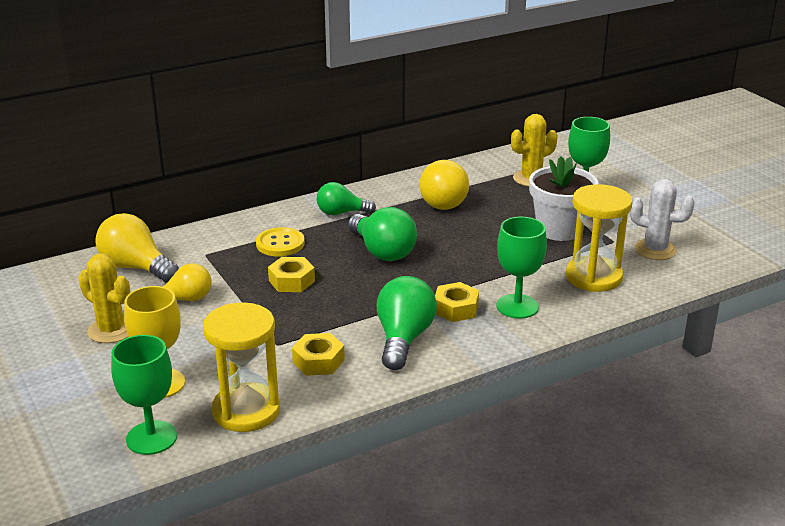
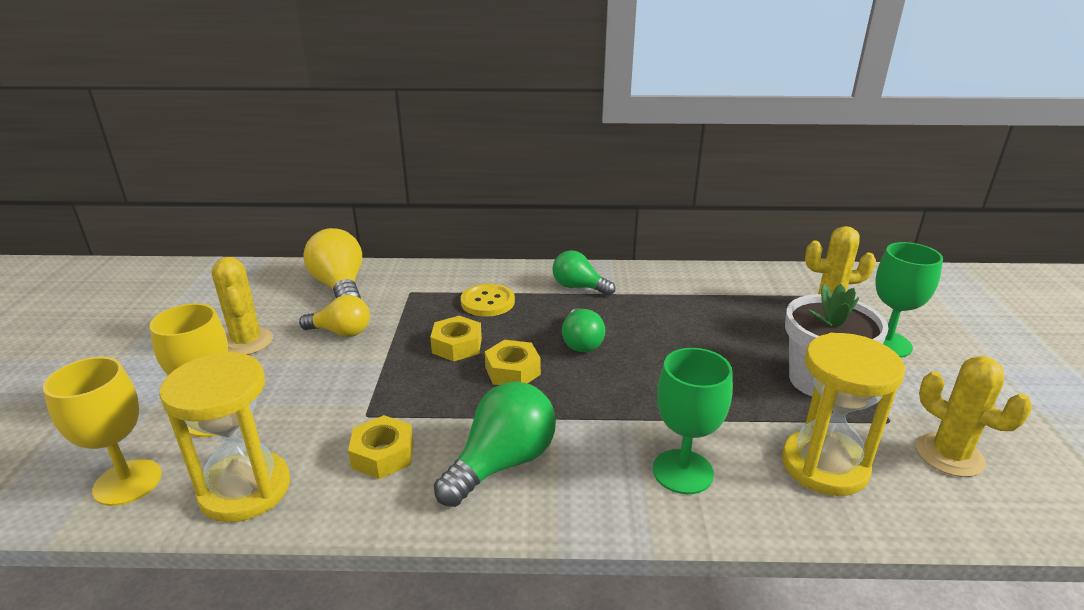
camera: 30 degrees right, 0 degrees up
green goblet [111,335,177,455] -> yellow goblet [43,357,162,506]
green light bulb [348,207,417,261] -> green light bulb [562,308,605,352], size x0.66
yellow light bulb [419,160,469,210] -> none
yellow nut [435,282,479,322] -> yellow nut moved to [485,340,541,385]
white cactus [630,179,695,260] -> yellow cactus [916,356,1032,477]

